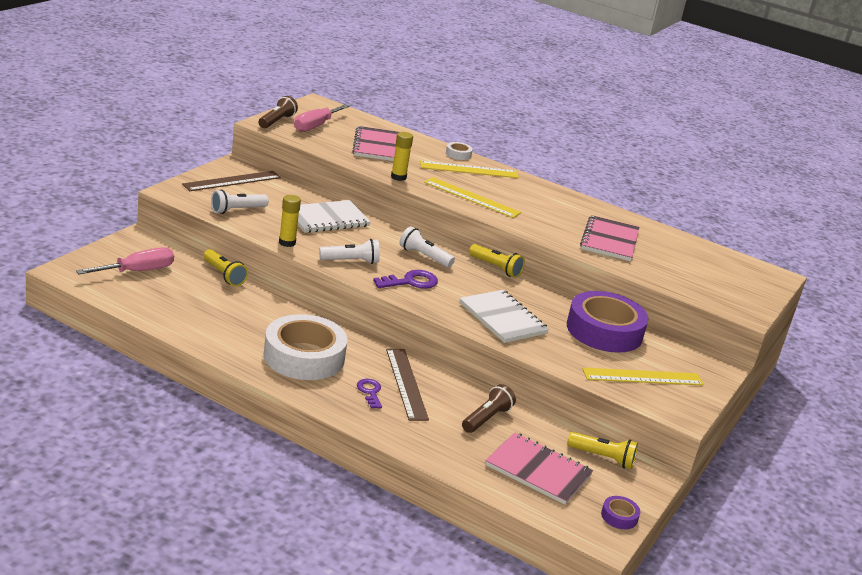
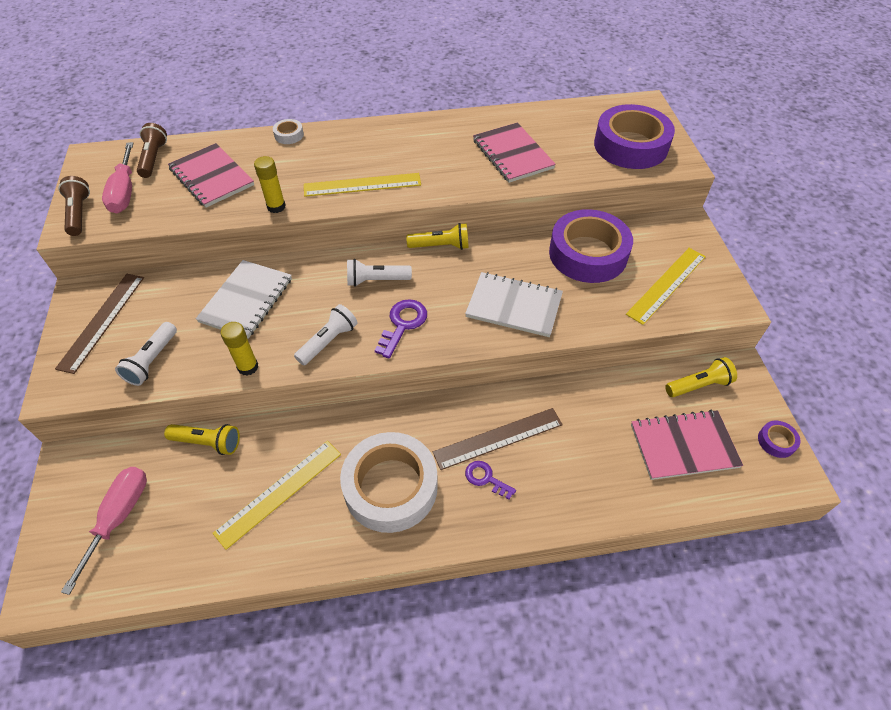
camera: 35 degrees left, 25 degrees up
brown ruler [386,349,429,421] -> brown ruler turned 60 degrees counterclockwise [433,408,563,470]
yellow ruler [420,161,519,178] -> yellow ruler moved to [213,441,341,550]
brown flashlight [462,384,516,433] -> brown flashlight moved to [137,123,167,178]
none -> purple tape [594,104,675,169]

